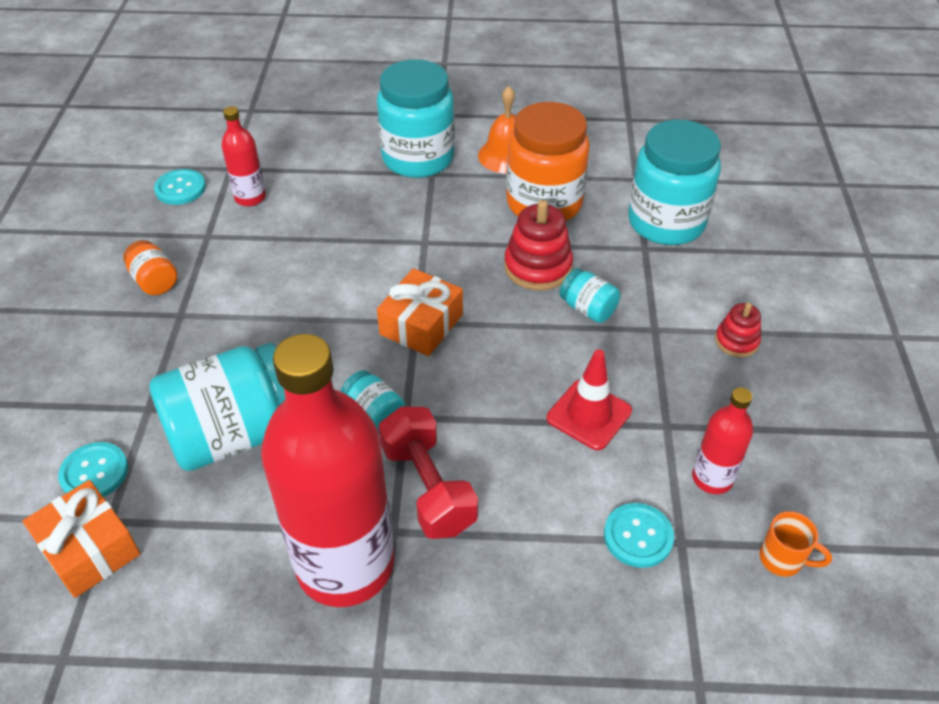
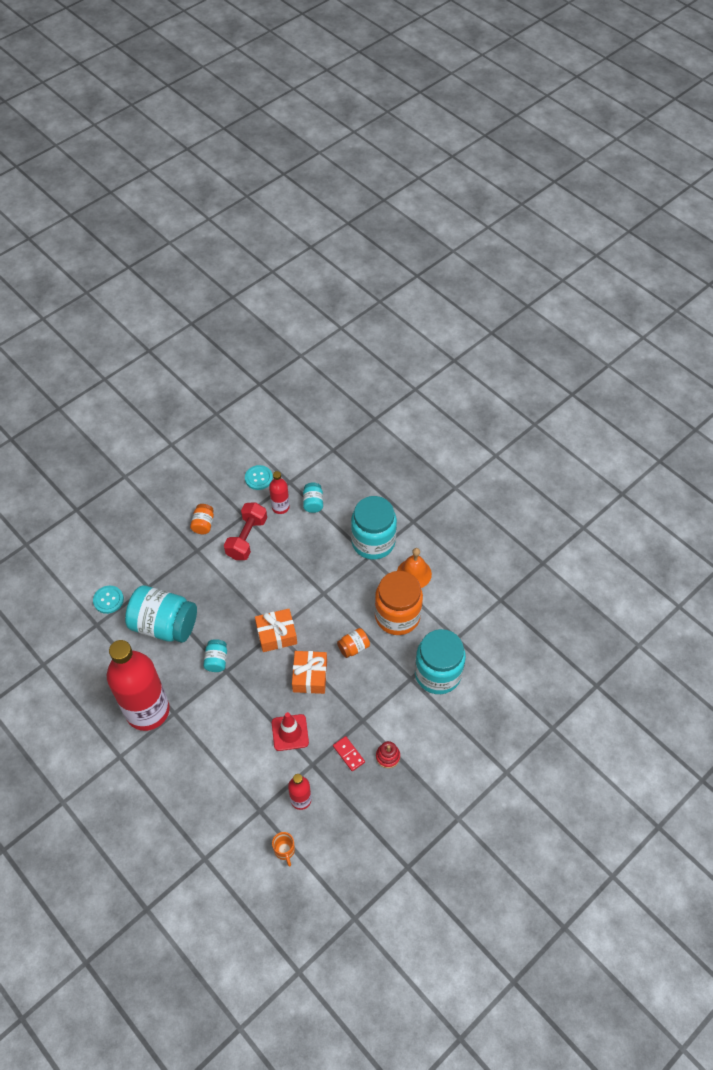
camera: 45 degrees right, 10 degrees up
orange gift [23,480,140,598] -> orange gift moved to [292,651,327,694]
red dumbbell [378,406,478,539] -> red dumbbell moved to [224,502,267,560]
red stacking toy [504,200,573,290] -> orange jar [337,628,370,658]
turquoise jar [559,268,620,323] -> turquoise jar moved to [303,483,323,513]
turquoise button [604,503,674,568] -> none
none -> red domino [333,736,365,771]

